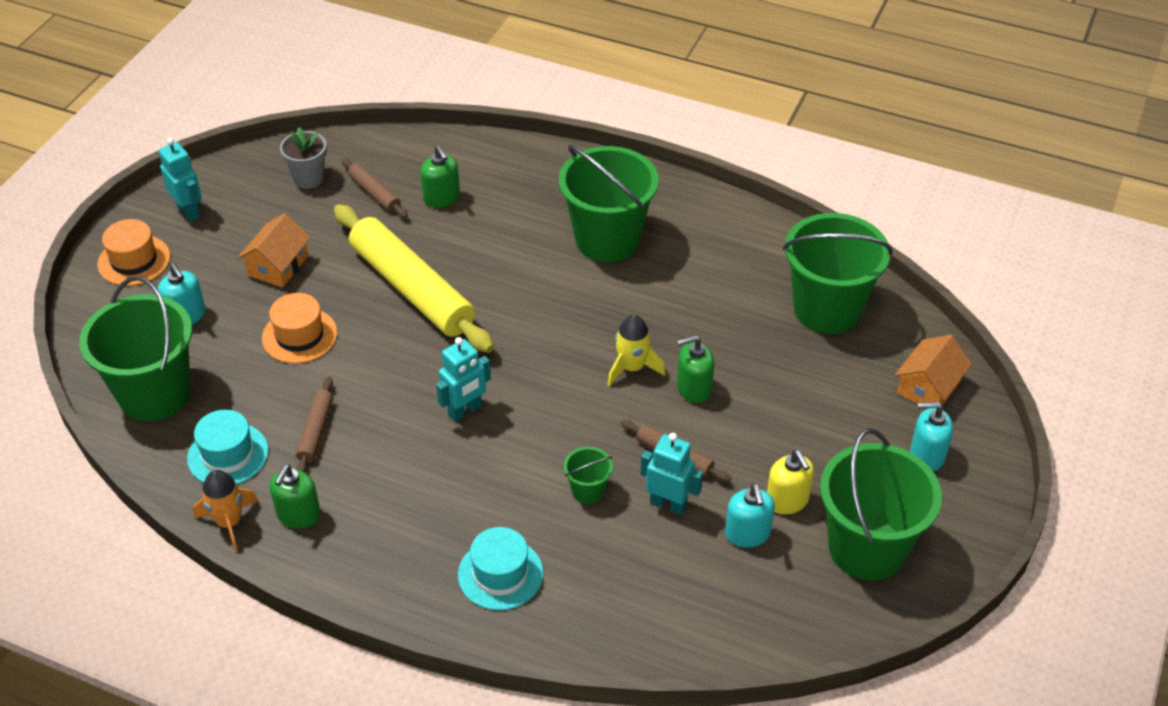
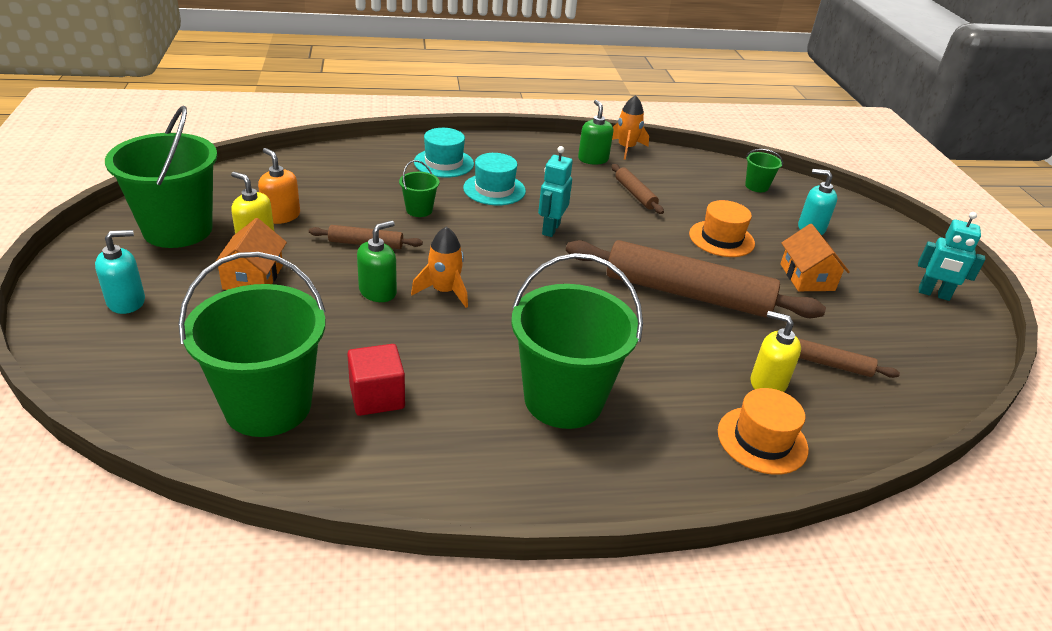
camera: 145 degrees right, 10 degrees down
green bucket [79,276,192,421] -> green bucket [745,149,783,192], size x0.43
orange hat [97,219,170,286] -> orange hat moved to [718,388,809,475]
turquoise hat [187,410,268,484] -> turquoise hat moved to [463,153,526,205]
grey flower pot [280,127,327,189] -> none
yellow rolling pin [334,204,494,353] -> brown rolling pin [566,240,826,318]
green soap dispenser [420,146,460,208] -> yellow soap dispenser [751,311,801,392]
yellow rocket [607,315,665,387] -> orange rocket [411,227,468,308]
turquoise robot [641,433,703,516] -> none
turquoise soap dispenser [725,483,775,548] -> orange soap dispenser [258,148,300,224]
orange house [895,335,972,409] -> orange house moved to [215,218,287,290]
none -> red cube [347,344,405,416]

